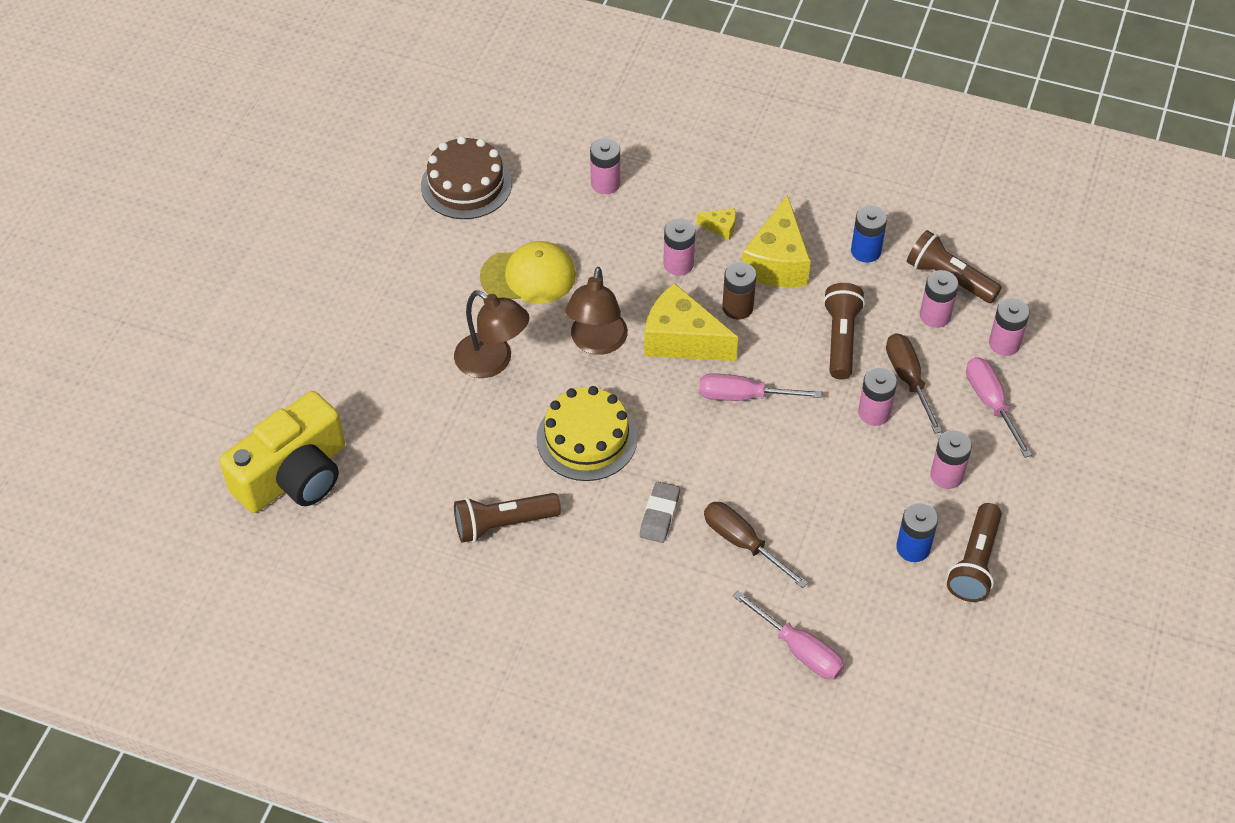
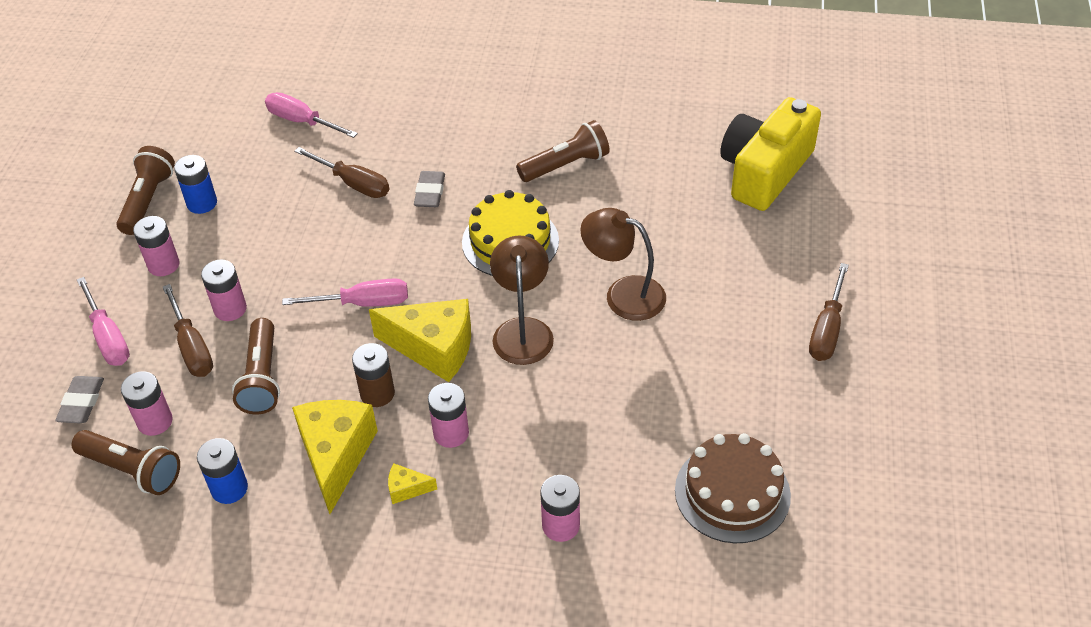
camera: 170 degrees right, 5 degrees down
yellow cap [480,241,576,304] -> none
pink battery [989,298,1030,356] -> grey eraser [55,376,104,423]
none -> brown screwdriver [809,263,849,361]

